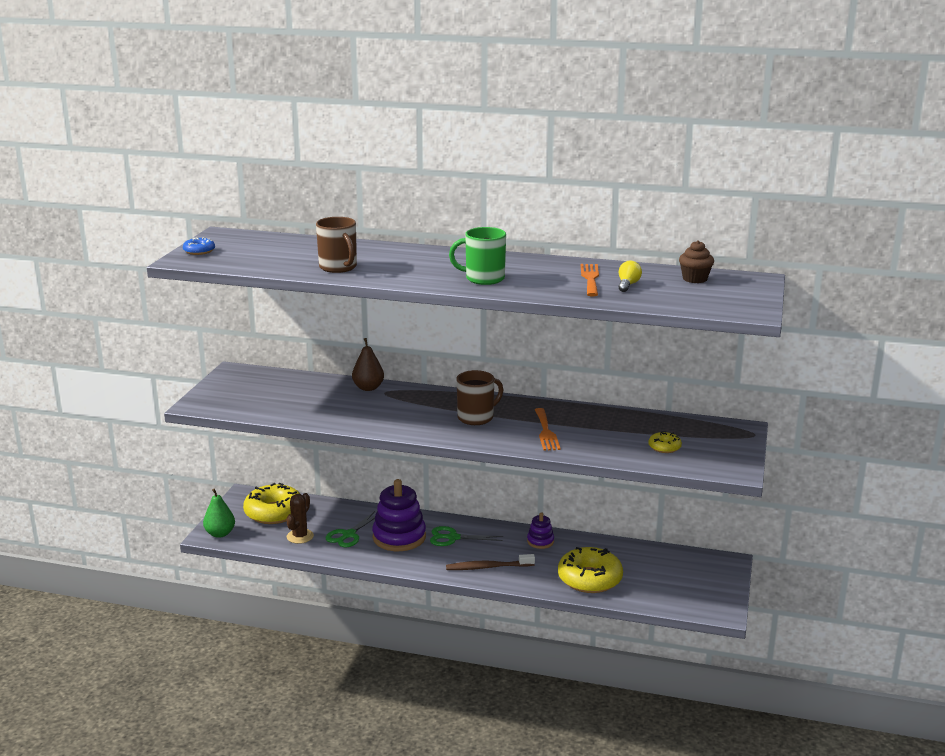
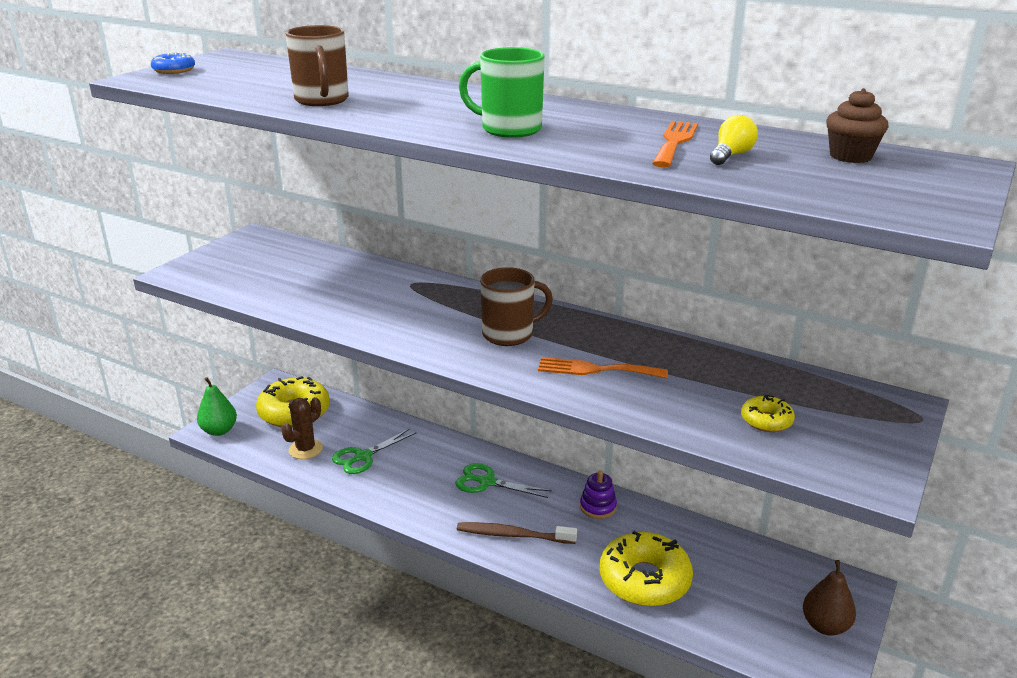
camera: 15 degrees right, 5 degrees up
brown pear [352,338,384,391] -> brown pear moved to [803,560,856,636]
purple stacking toy [372,479,426,551] -> none
orange fork [535,408,561,451] -> orange fork turned 90 degrees clockwise [538,357,668,378]

